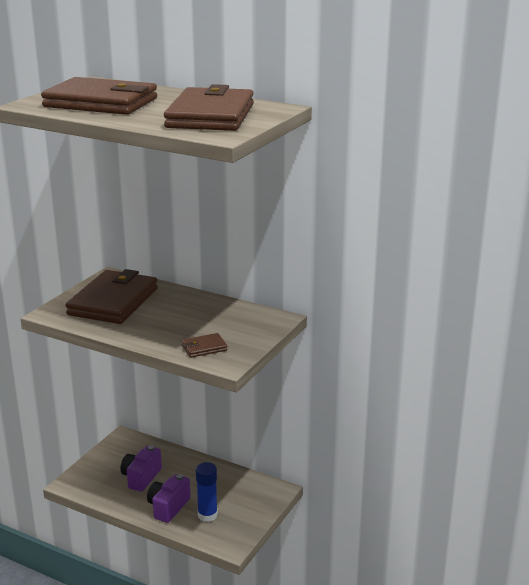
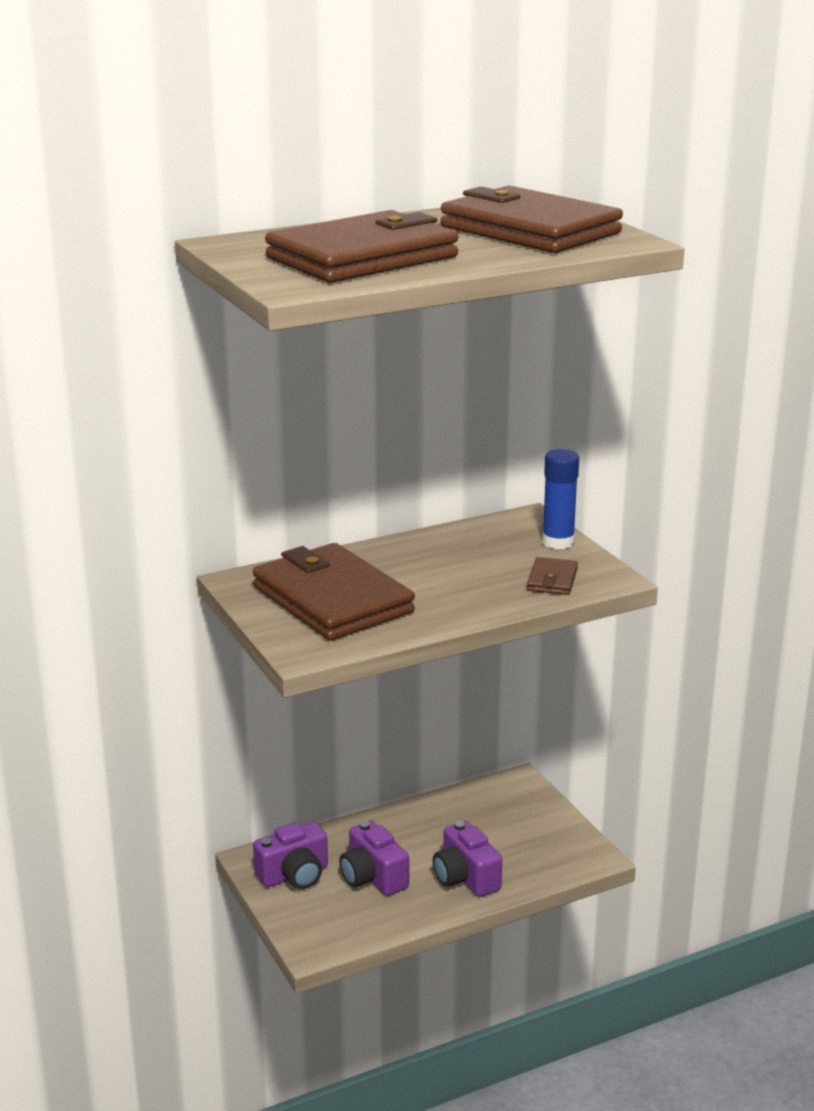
camera: 55 degrees left, 0 degrees up
blue glue stick [196,462,218,522] -> blue glue stick moved to [542,449,579,549]
none -> purple camera [253,822,328,889]

